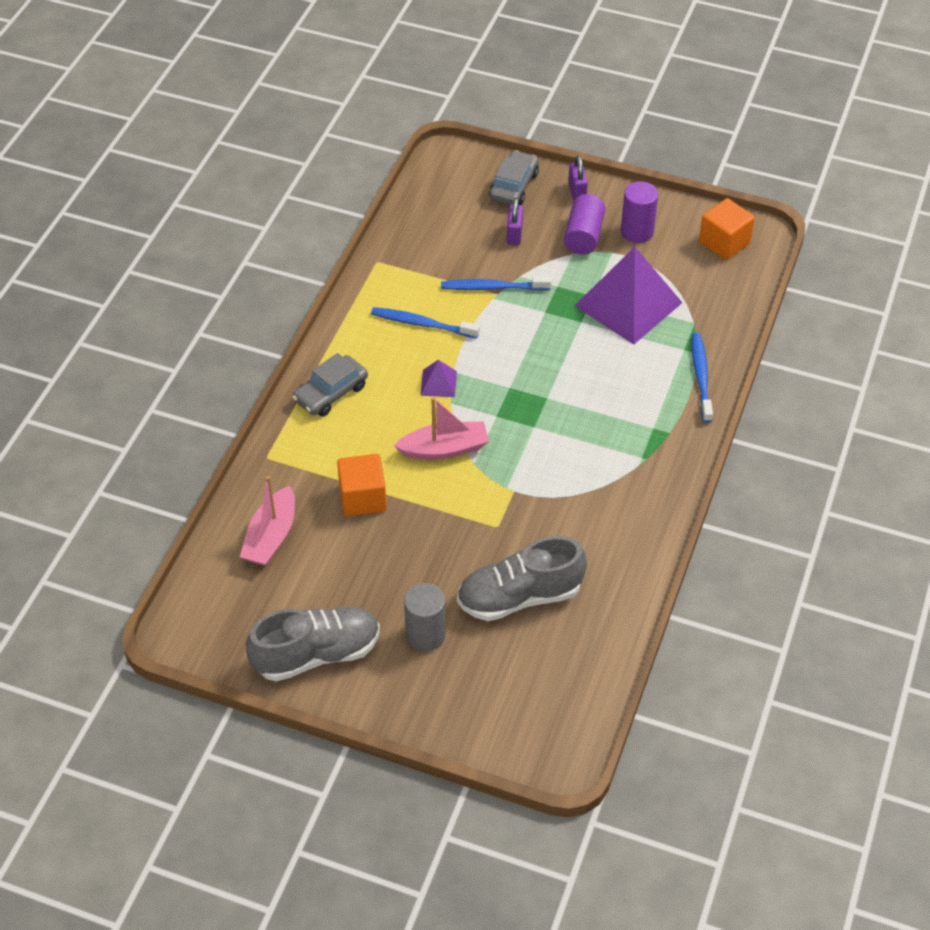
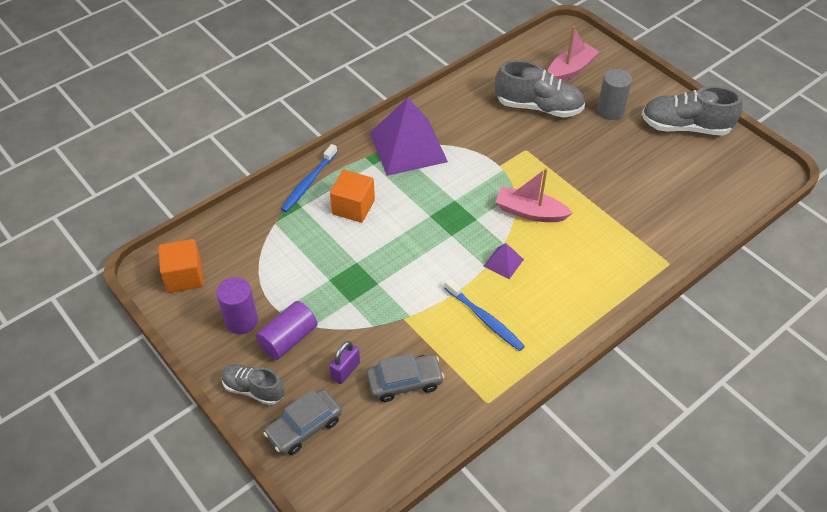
camera: 150 degrees left, 0 degrees up
pink boat [240,476,295,566] -> pink boat moved to [548,26,599,81]
grey car [292,353,368,416] -> grey car moved to [367,353,444,402]
orange cube [337,454,387,516] -> orange cube moved to [330,170,375,223]
blue toothbrush [441,276,551,290] -> none
purple padlock [568,155,588,201] -> grey shoe [221,364,285,405]
purple pyramid [575,247,682,344] -> purple pyramid moved to [370,98,448,176]

